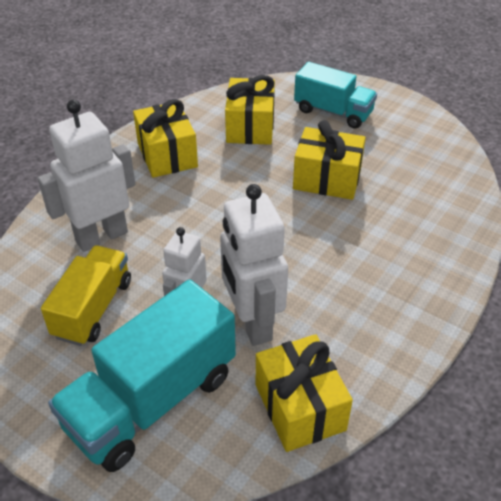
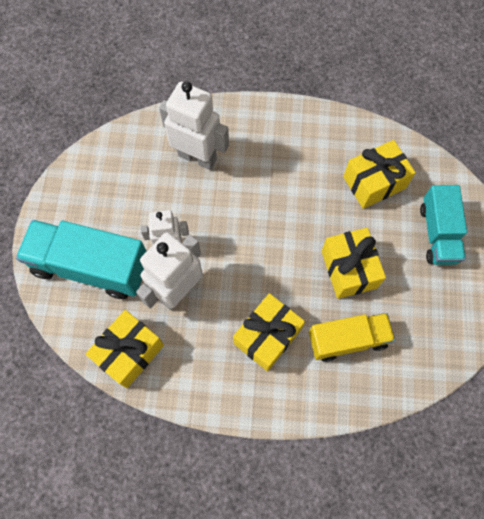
camera: 60 degrees right, 25 degrees up
yellow truck [41,245,131,346] -> yellow truck moved to [309,313,395,362]
yellow gift [133,99,198,178] -> yellow gift moved to [233,293,305,371]

